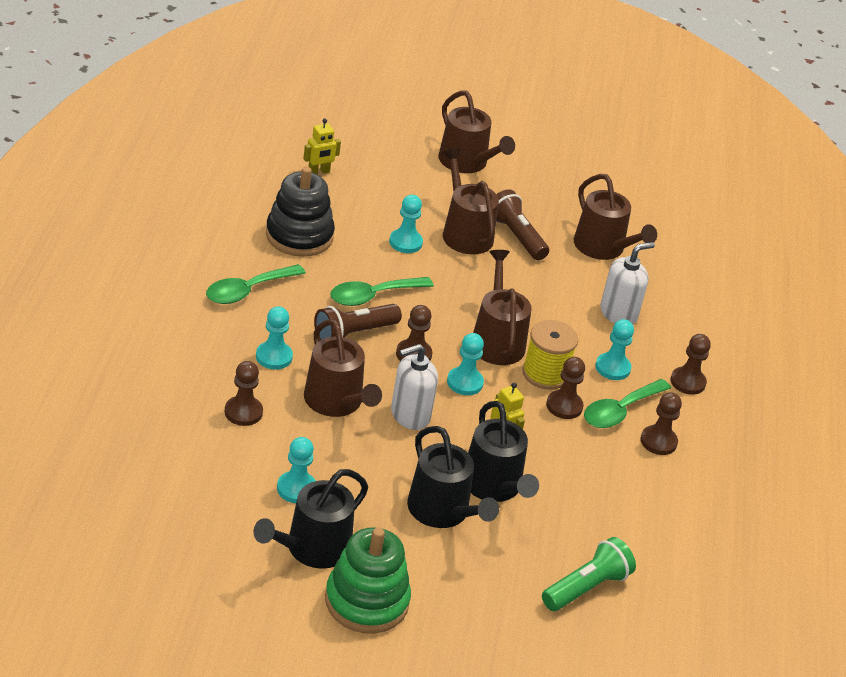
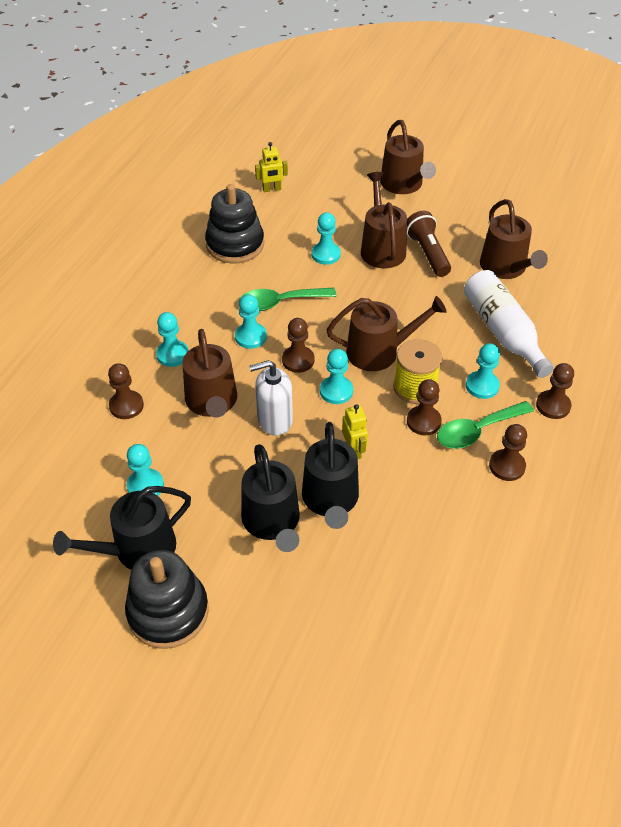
camera: 20 degrees right, 10 degrees up
green spoon [206,264,306,304] -> none
brown flashlight [314,304,402,340] -> turquoise pawn [235,294,267,349]
green stacking toy [325,527,411,633] -> black stacking toy [125,550,209,649]
brown watering can [473,250,532,365] -> brown watering can turned 75 degrees clockwise [326,296,447,371]
green flashlight [542,537,636,611] -> none
white soap dispenser [600,242,655,325] -> white bottle [464,270,554,378]

